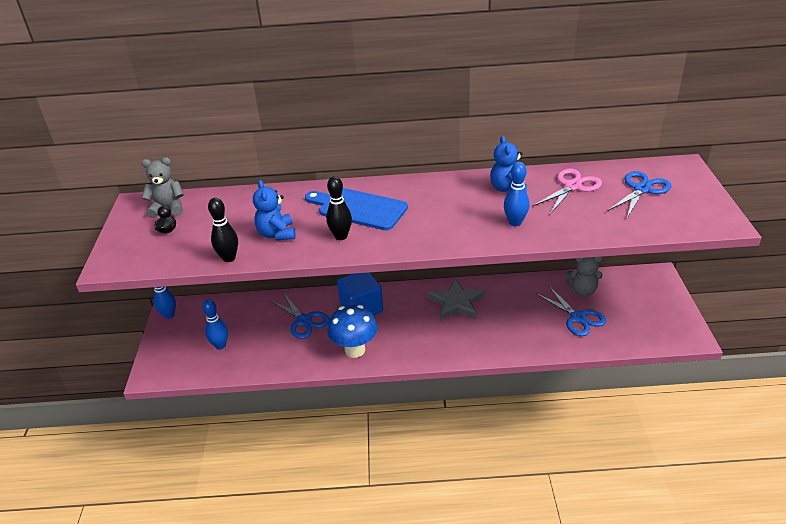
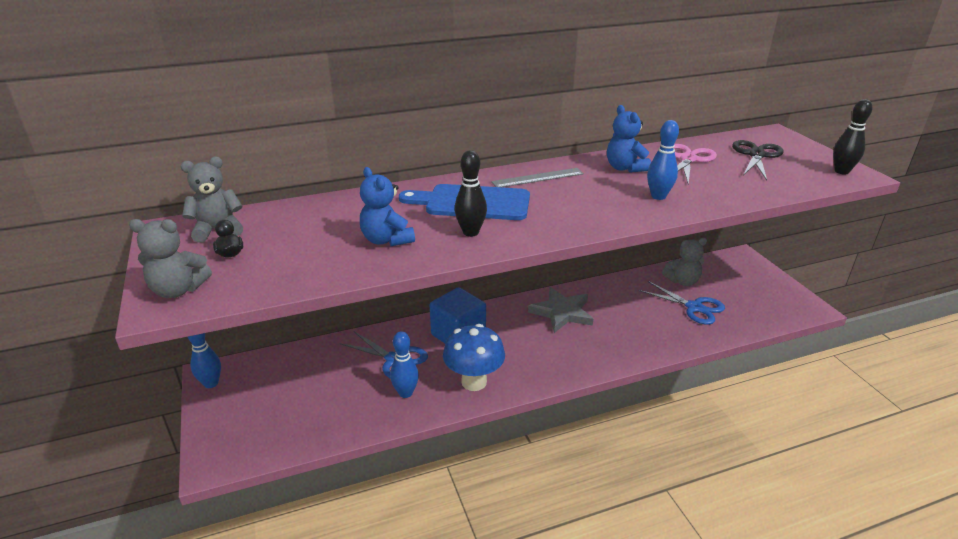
camera: 20 degrees left, 5 degrees down
blue bowling pin [202,300,228,350] -> blue bowling pin moved to [390,331,419,398]
black bowling pin [208,198,238,262] -> black bowling pin moved to [833,99,872,174]
blue scissors [607,171,672,218] -> black scissors [732,140,784,180]
none -> grey teddy bear [129,219,212,298]
none -> grey ruler [491,168,584,187]

